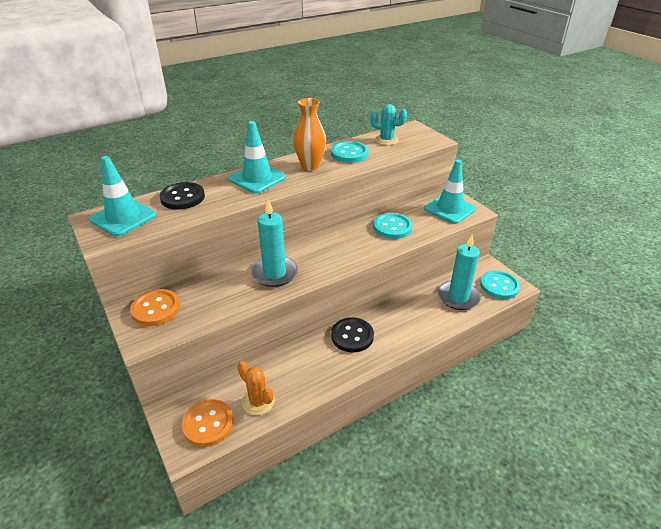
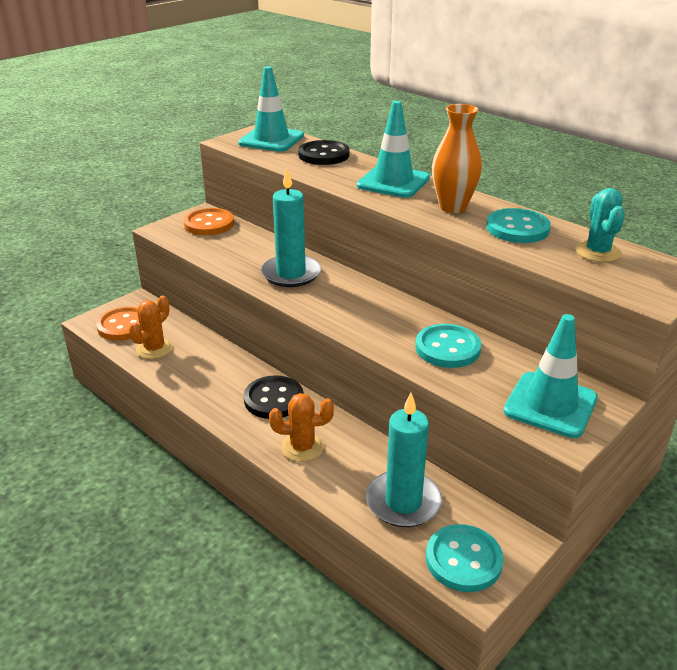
camera: 75 degrees right, 5 degrees down
none -> orange cactus [269,393,334,462]

